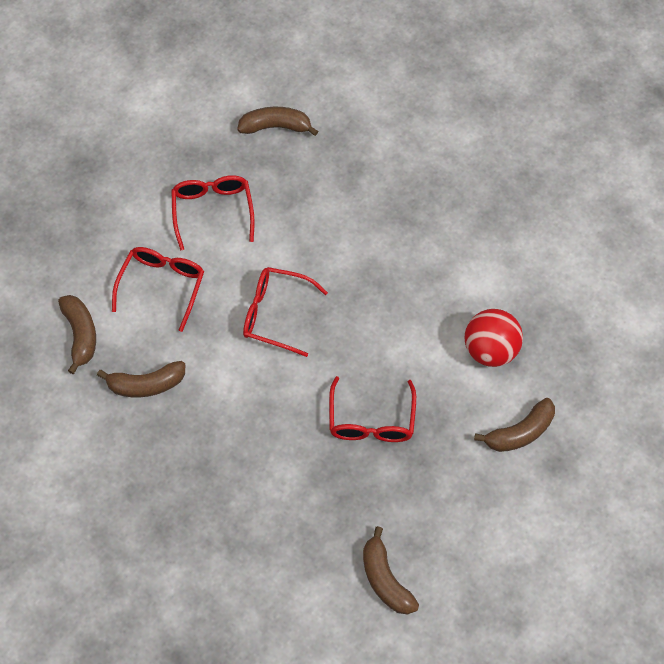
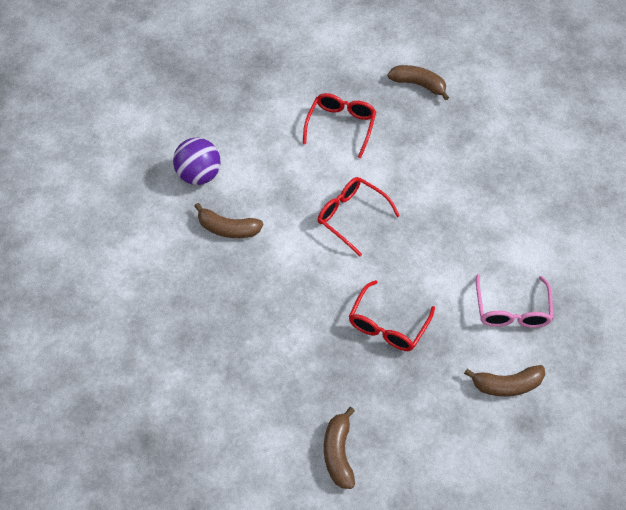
camera: 25 degrees right, 5 degrees down
brown banana [58,295,96,374] -> purple ball [173,138,221,185]
red glasses [112,247,204,332] -> none
red ball [464,309,523,367] -> pink glasses [476,274,553,328]

